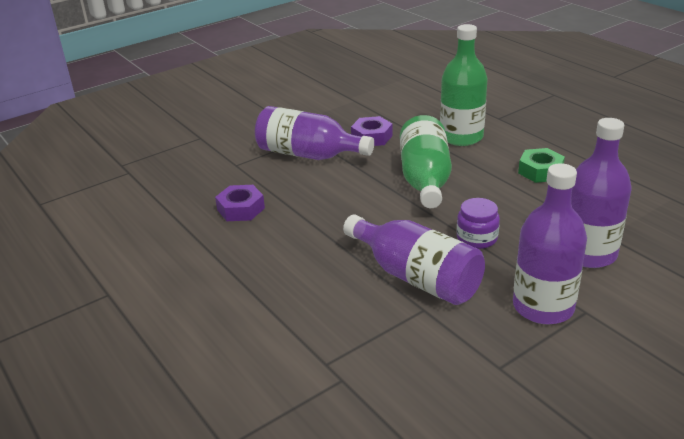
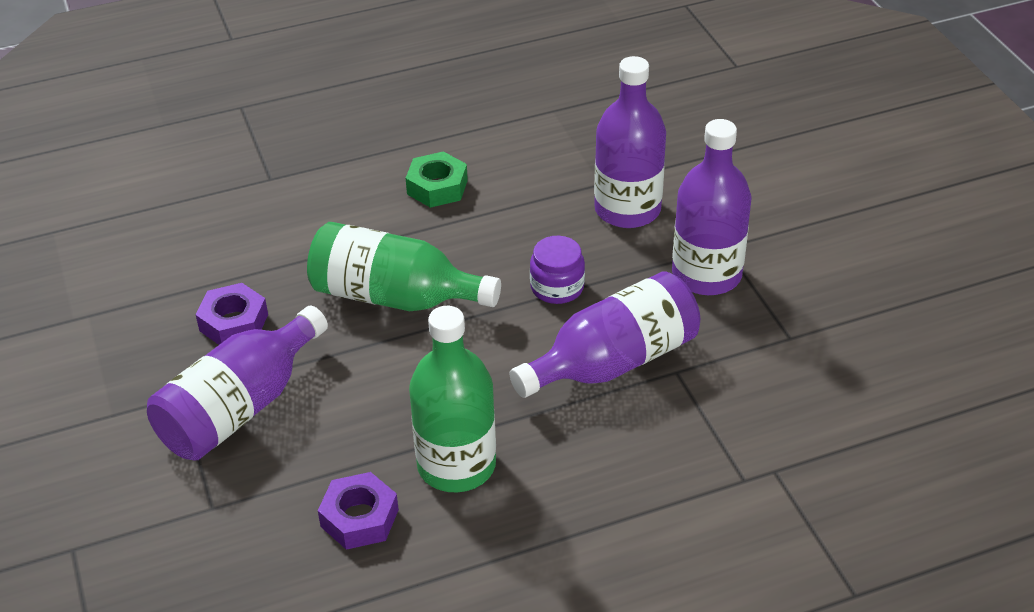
camera: 75 degrees left, 10 degrees up
green bottle [440,24,488,146] -> green bottle moved to [409,306,496,492]

